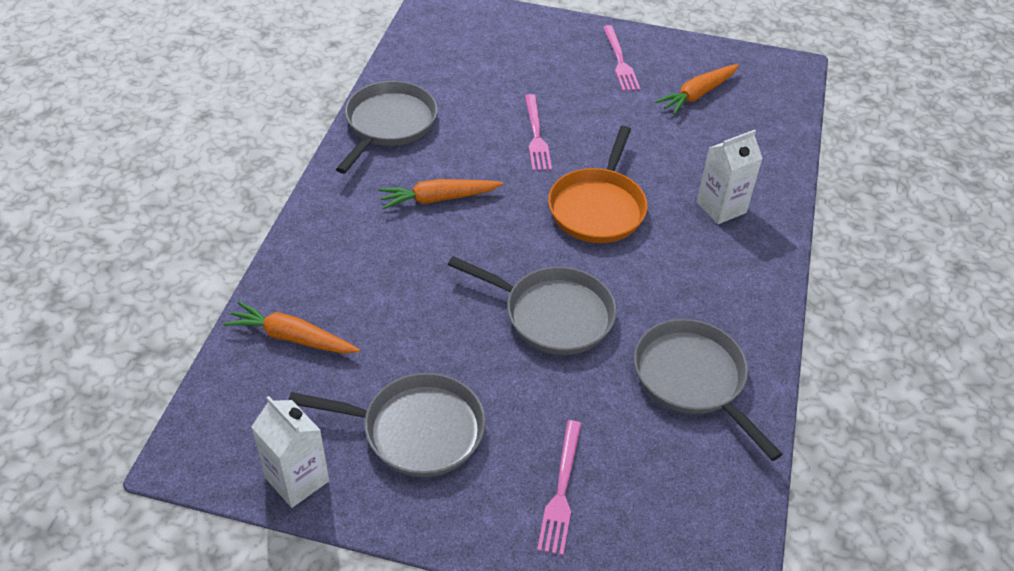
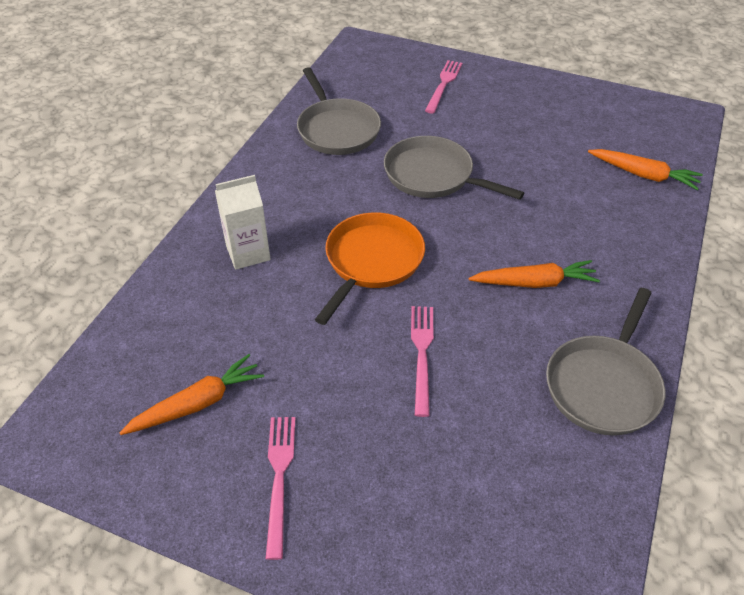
camera: 170 degrees left, 0 degrees up
white carton [251,396,329,508] -> none
grey pan [289,373,485,477] -> none

